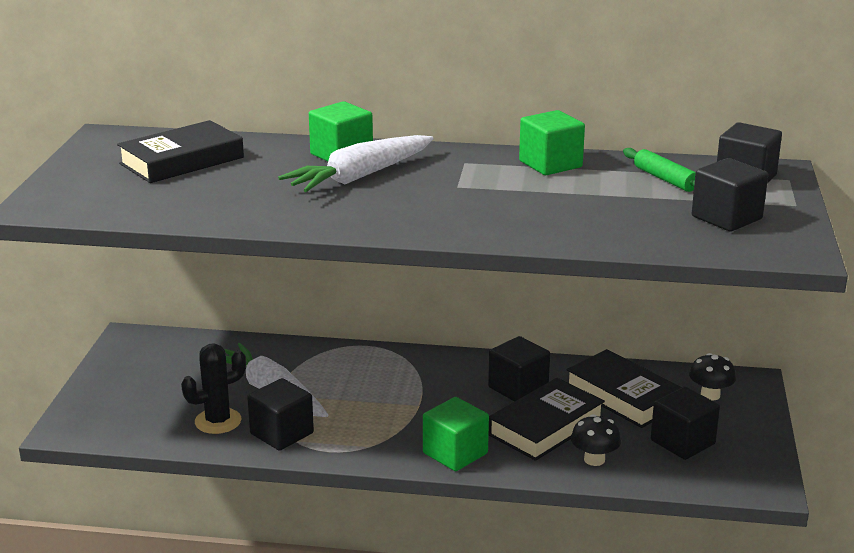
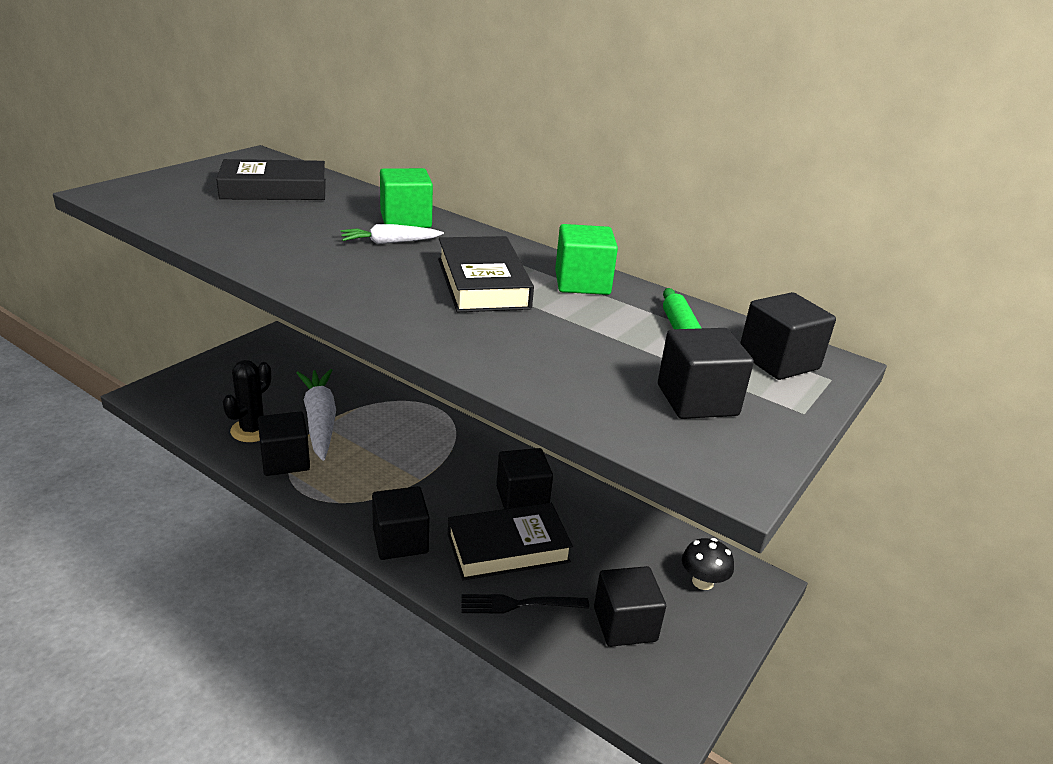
camera: 25 degrees right, 5 degrees up
black cactus [181,343,246,434] -> black cactus turned 60 degrees counterclockwise [223,360,271,442]
white carrot [278,135,434,192] -> white carrot [341,224,444,244], size x0.54
green cube [423,397,489,471] -> black cube [372,486,429,560]
black book [566,349,682,428] -> black book moved to [438,236,534,312]
black mushroom [571,414,621,466] -> black fork [462,594,589,614]

